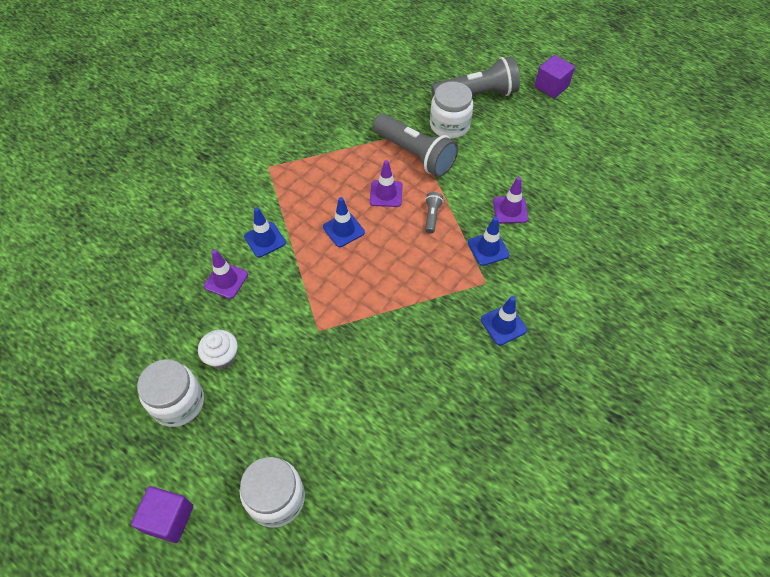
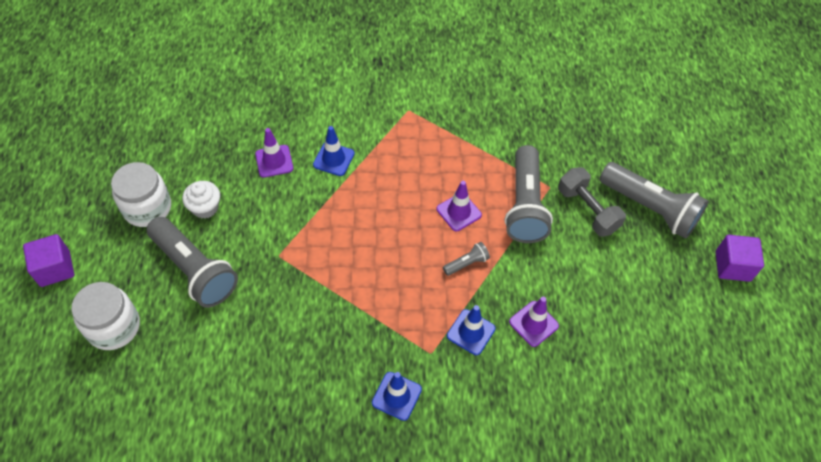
camera: 50 degrees right, 0 degrees up
blue traffic cone [323,197,365,247] -> none
white jar [430,82,473,139] -> grey dumbbell [558,167,626,237]
none -> grey flashlight [147,217,238,308]

